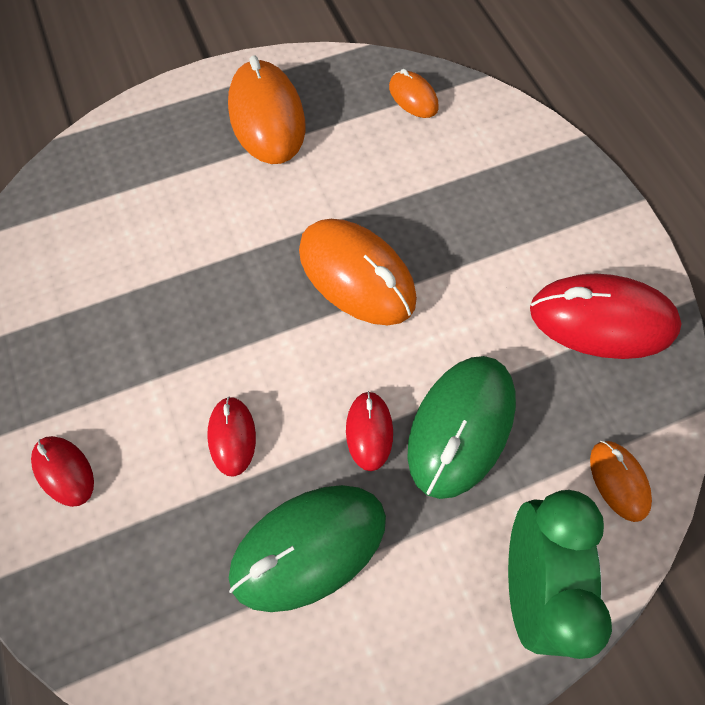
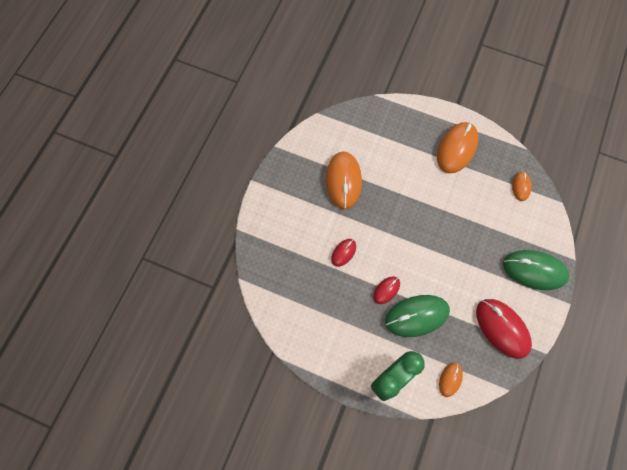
camera: 45 degrees right, 5 degrees up
red mouse [31,436,94,507] -> none
green mouse [229,485,386,612] -> green mouse moved to [503,250,570,290]
orange mouse [299,219,417,325] -> orange mouse moved to [326,151,362,209]

